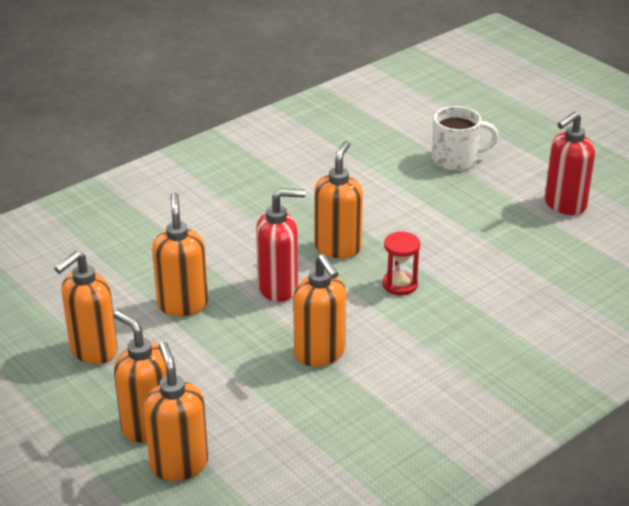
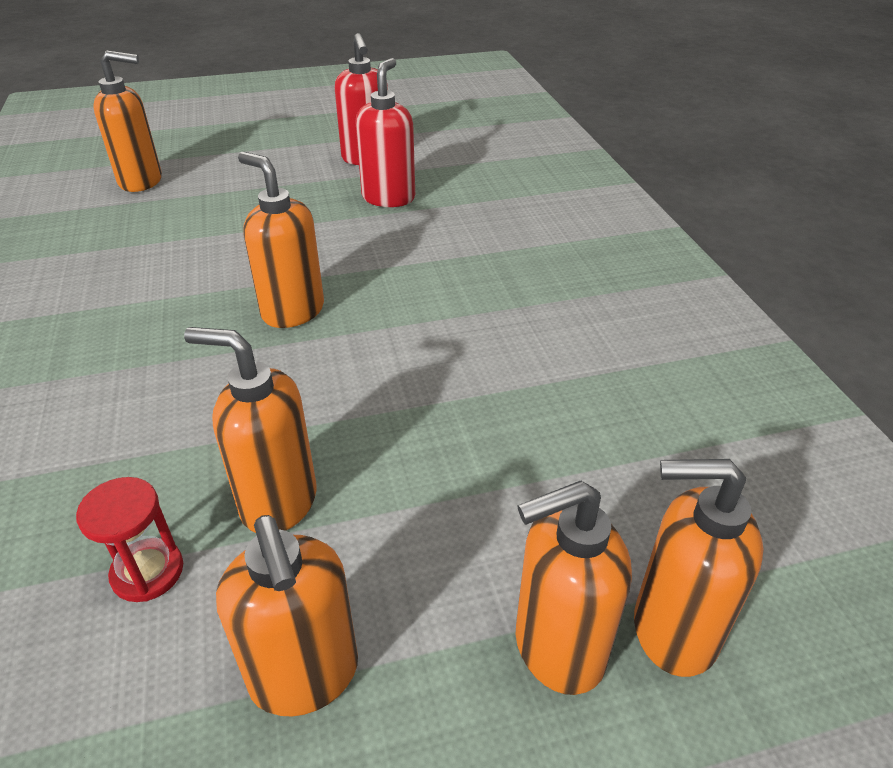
camera: 65 degrees left, 5 degrees up
red soap dispenser [256,188,306,302] -> red soap dispenser moved to [355,58,415,207]
orange soap dispenser [293,254,346,366] -> orange soap dispenser moved to [93,51,162,192]
red hourglass [382,231,420,295] -> red hourglass moved to [76,477,183,602]
white mug [432,106,499,171] -> none

